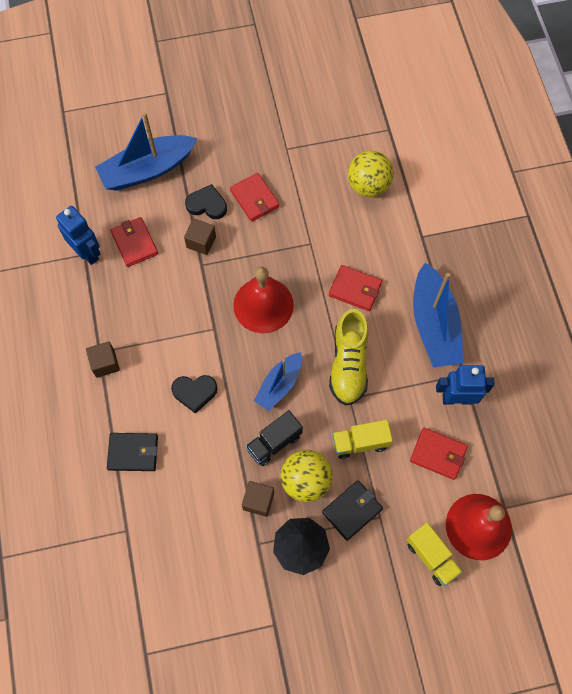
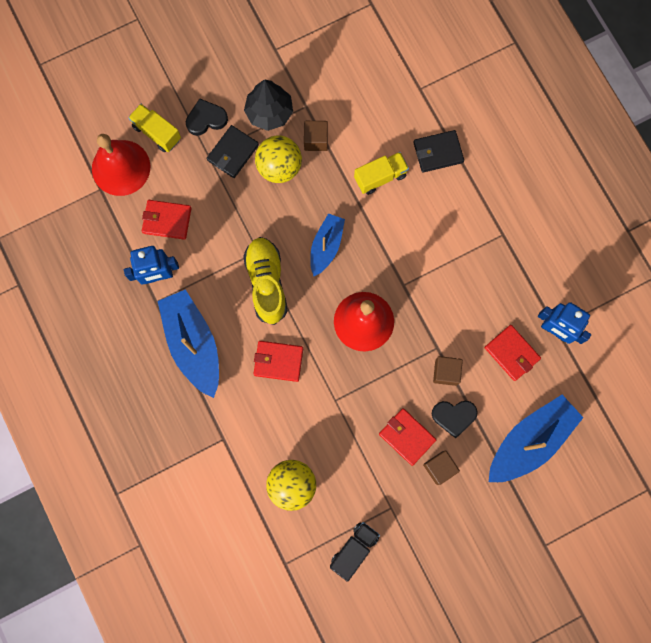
camera: 165 degrees right, 10 degrees up
brown cube [86,342,120,378] -> brown cube moved to [423,450,460,485]
black heart [171,375,218,414] -> black heart moved to [186,99,228,136]
black truck [245,410,303,466] -> black truck moved to [330,522,380,582]
yellow truck [332,420,393,459] -> yellow truck moved to [354,152,409,195]

